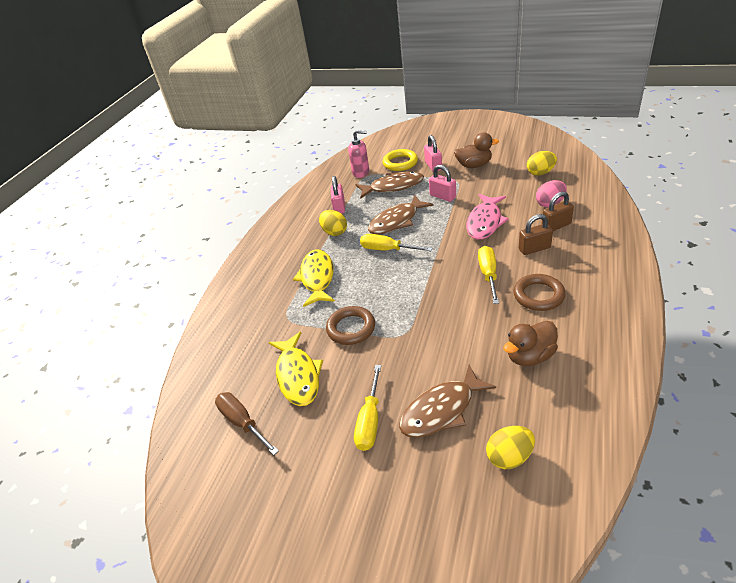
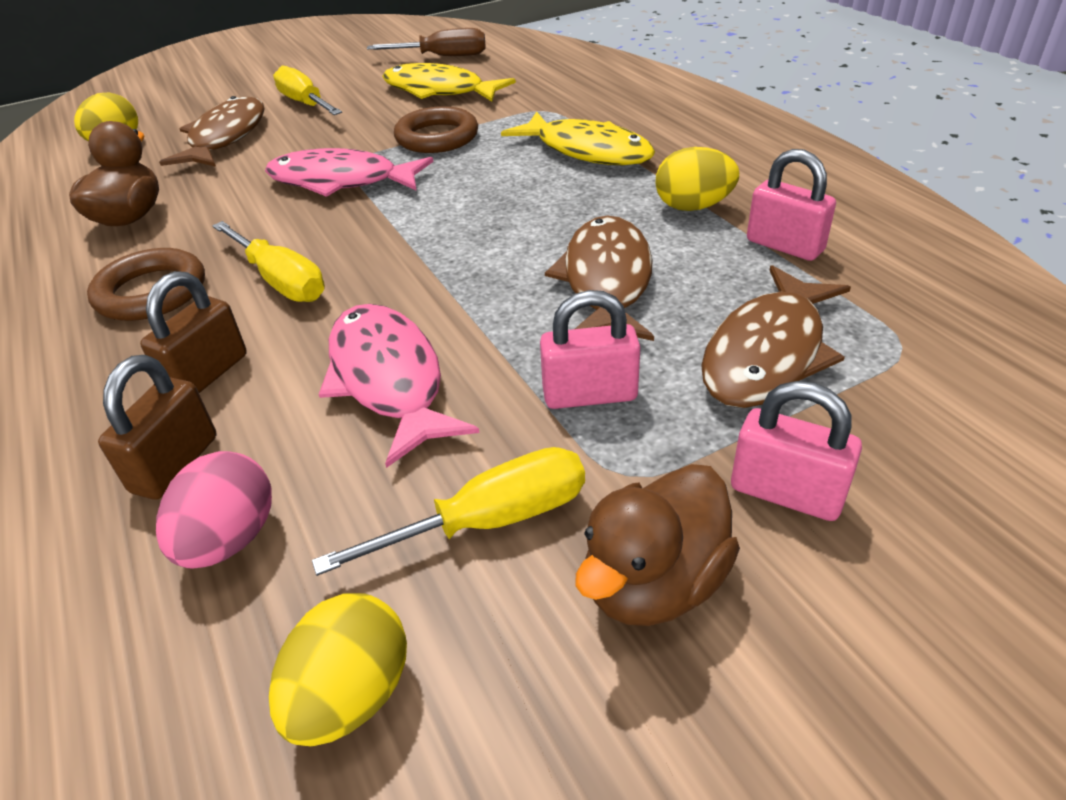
camera: 130 degrees right, 0 degrees up
pink soap dispenser [348,130,369,178] -> none
yellow screwdriver [360,234,433,251] -> yellow screwdriver moved to [312,447,585,576]
yellow ring [383,149,418,171] -> none
none -> pink fish [265,148,434,197]

